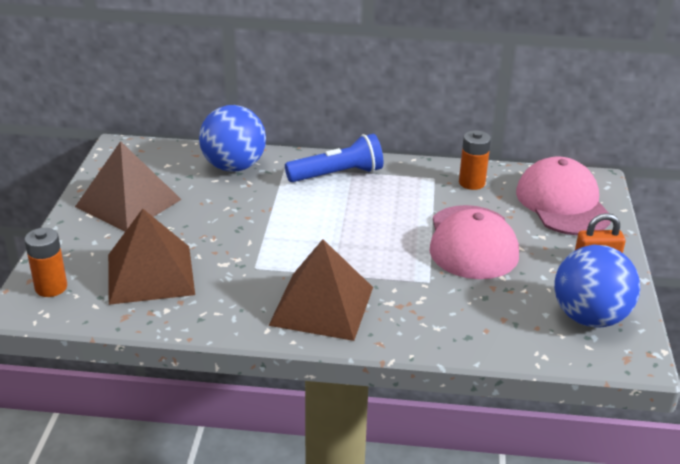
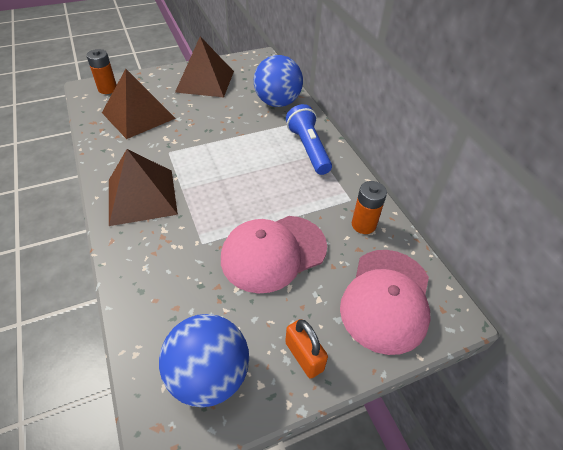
camera: 60 degrees right, 15 degrees up
blue flashlight [285,133,383,182] -> blue flashlight turned 150 degrees counterclockwise [286,104,332,175]
pink cap [516,156,611,235] -> pink cap turned 150 degrees clockwise [340,250,431,355]

